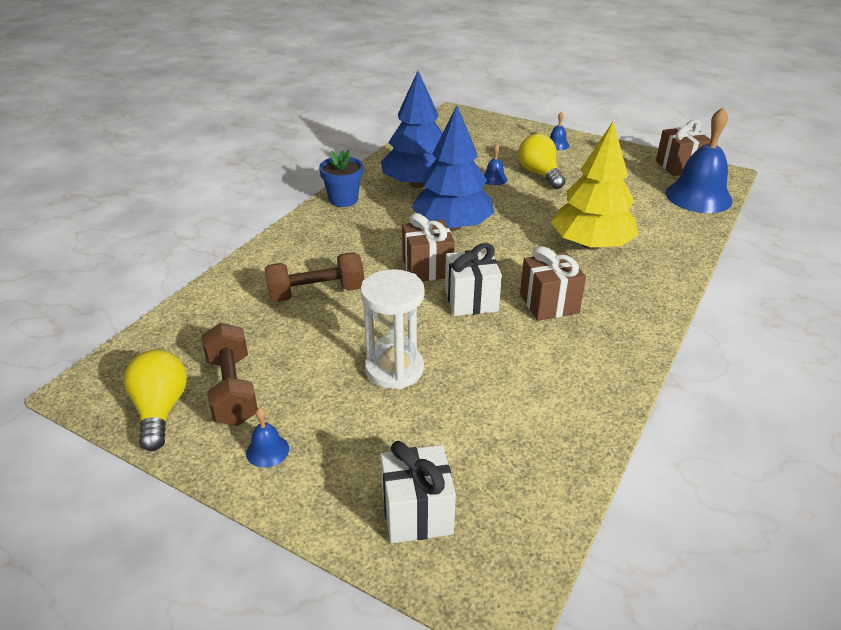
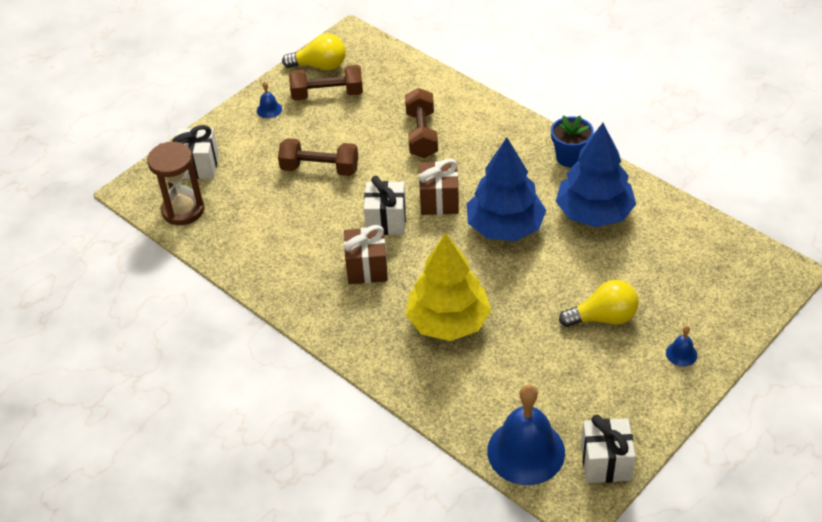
camera: 105 degrees right, 10 degrees up
white hourglass [360,269,425,389] -> brown dumbbell [278,138,358,176]
blue bell [484,144,508,185] -> none
brown gift [656,120,710,176] -> white gift [581,415,636,483]
none -> brown hourglass [147,142,204,225]

